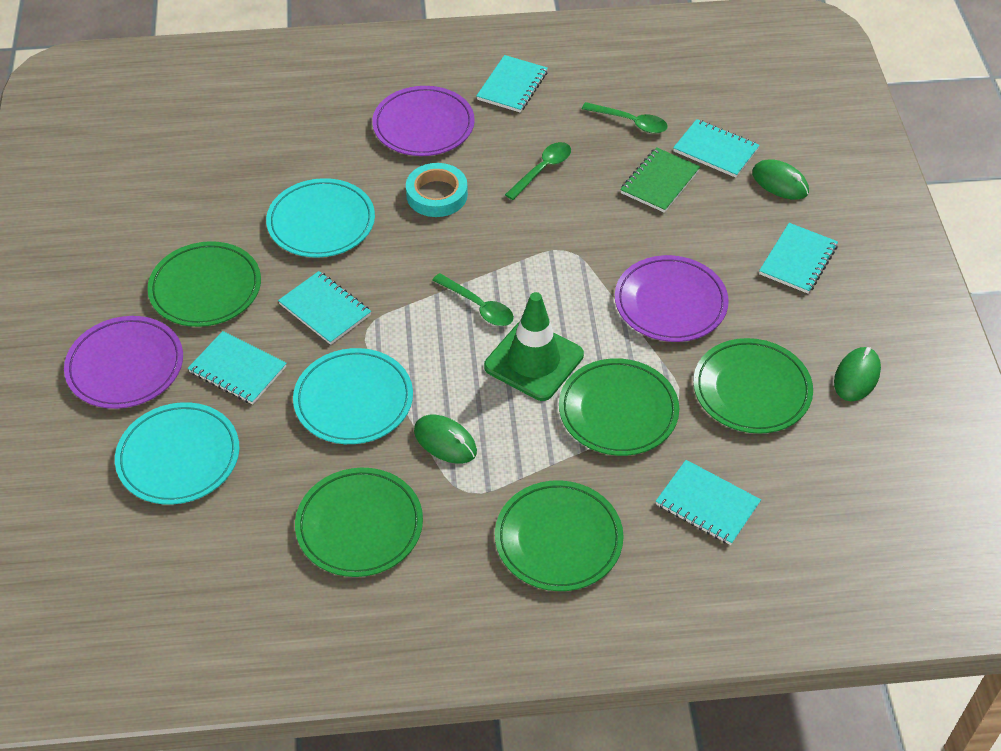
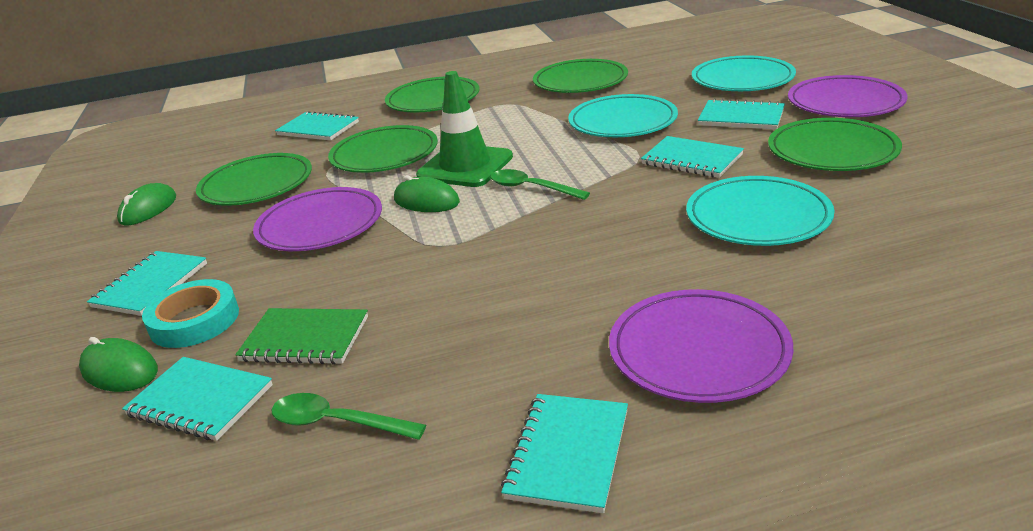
camera: 175 degrees right, 20 degrees down
turquoise tape [406,163,468,217] -> turquoise tape moved to [142,279,239,348]
green mouse [414,415,477,464] -> green mouse moved to [394,175,460,212]
green spoon [505,142,571,200] -> none
green notebook [620,147,700,213] -> green notebook turned 75 degrees clockwise [235,308,368,364]

